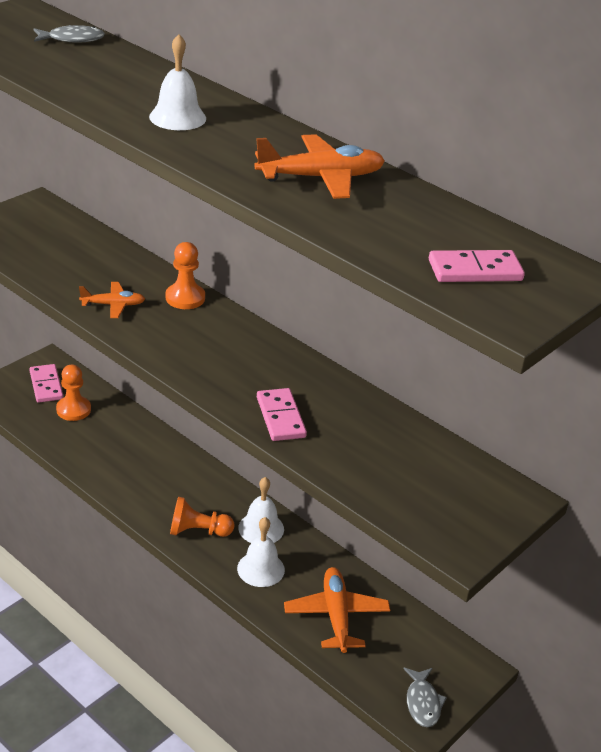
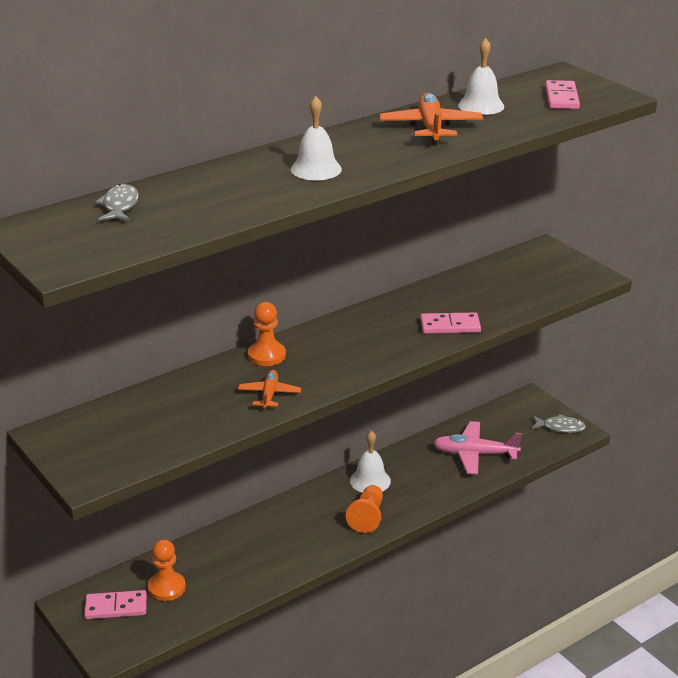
camera: 75 degrees left, 5 degrees down
white bell [237,517,285,587] -> white bell moved to [458,38,504,115]
orange plane [284,567,390,653] -> pink plane [433,421,522,474]

